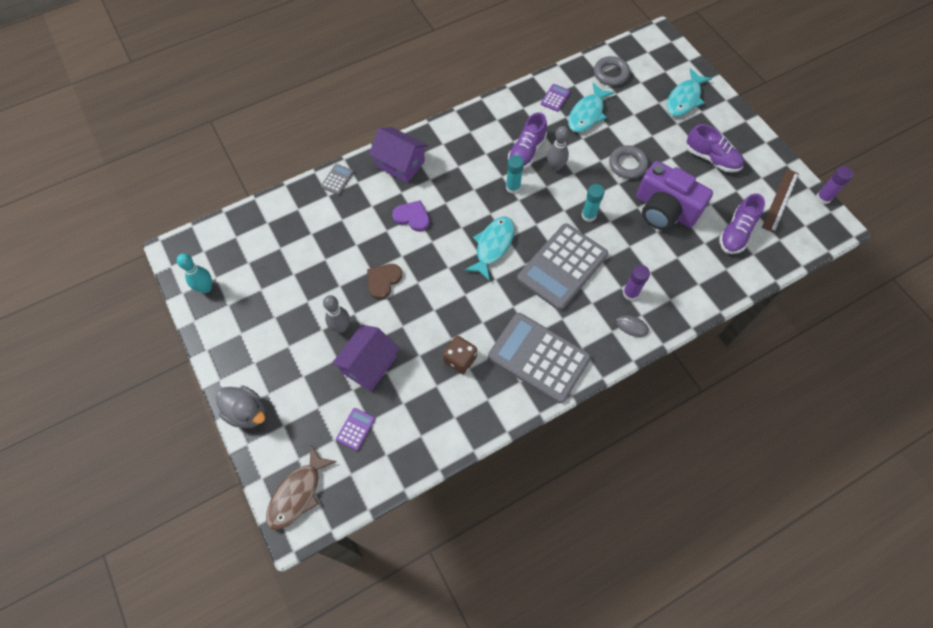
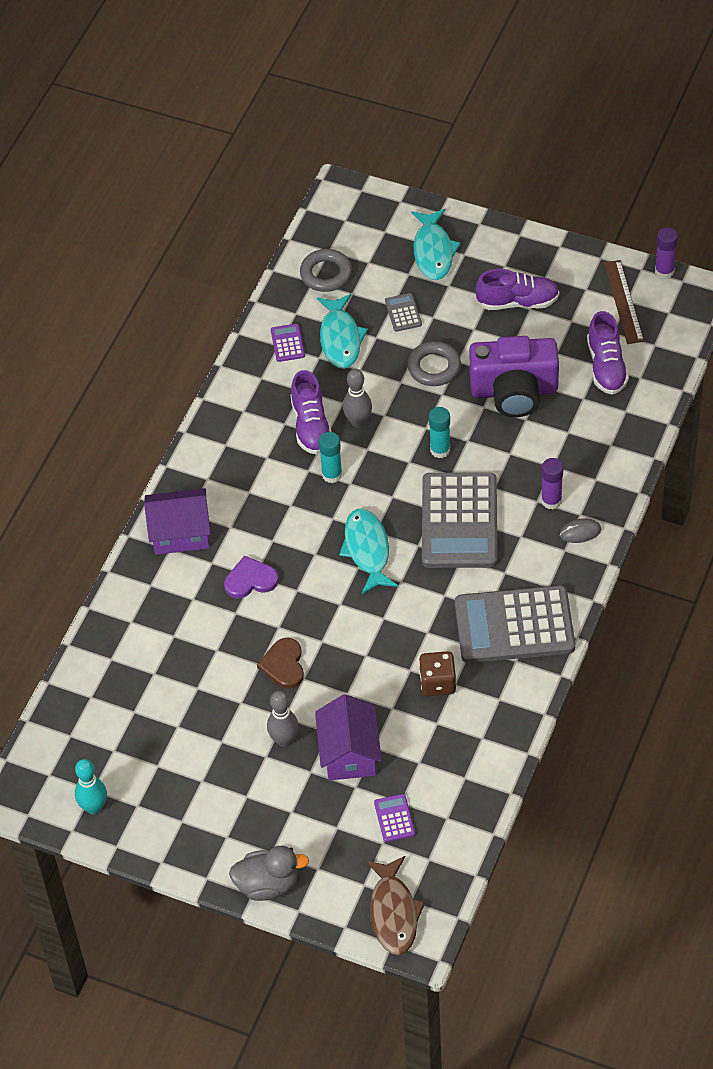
camera: 35 degrees left, 10 degrees down
grey calculator [321,164,354,195] -> grey calculator moved to [385,293,422,332]

